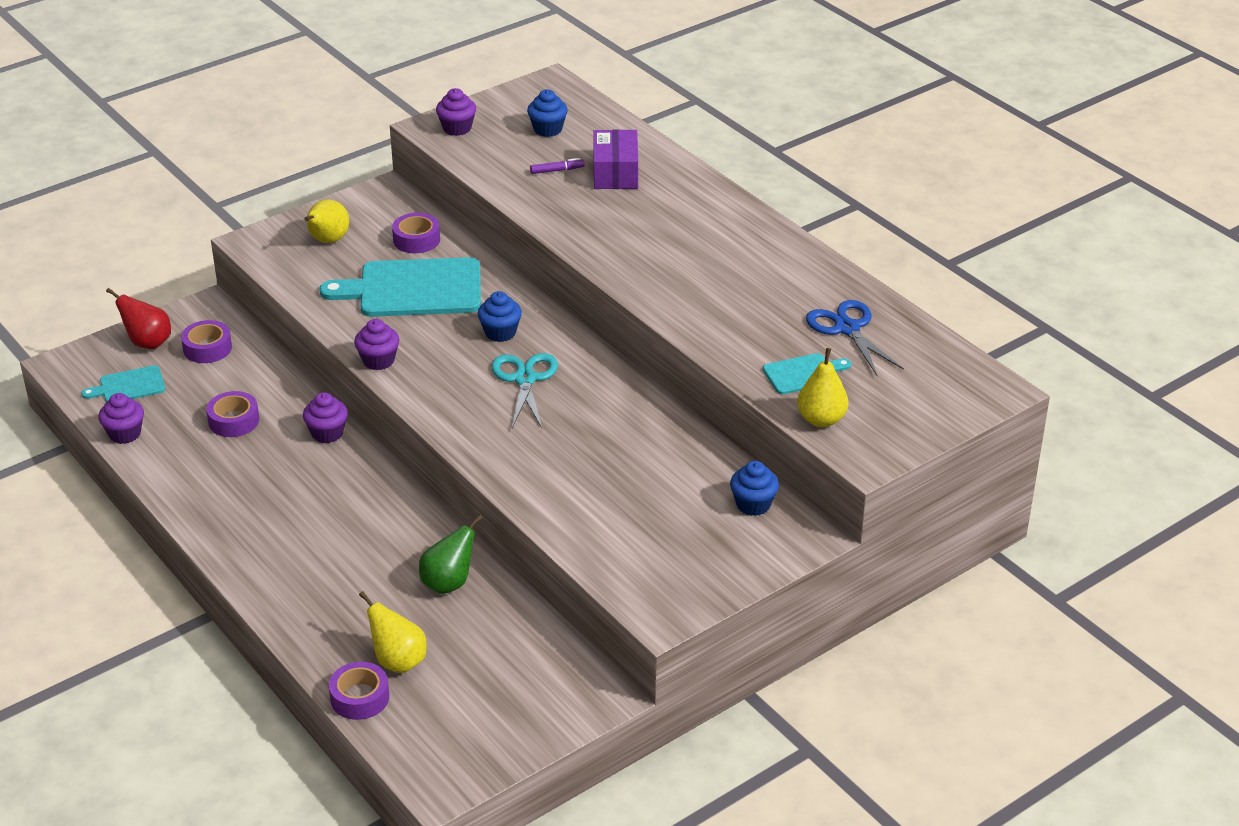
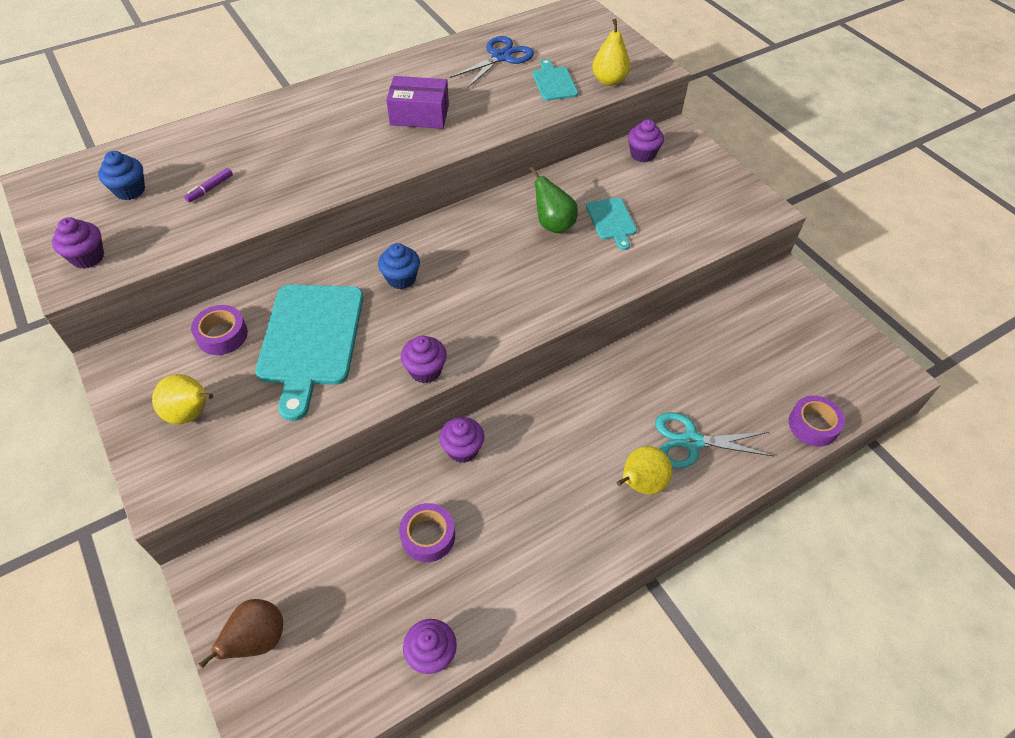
camera: 85 degrees left, 15 degrees up
turquoise cutting board [81,365,165,402] -> turquoise cutting board moved to [586,198,637,250]
red pear [106,288,171,349] -> brown pear [199,599,283,668]
purple tape [181,320,232,363] -> none
yellow pear [359,591,427,673] -> yellow pear moved to [616,446,672,495]
green pear [419,514,483,594] -> green pear moved to [530,166,578,233]
turquoise scissors [492,353,558,428] -> turquoise scissors moved to [655,412,774,469]
purple marker [530,158,585,174] -> purple marker turned 135 degrees counterclockwise [184,168,233,202]
purple box [593,130,638,189] -> purple box moved to [386,76,449,129]
blue cupcake [730,461,779,516] -> purple cupcake [628,119,664,162]
blue scissors [806,300,904,376] -> blue scissors turned 150 degrees clockwise [450,36,534,88]

